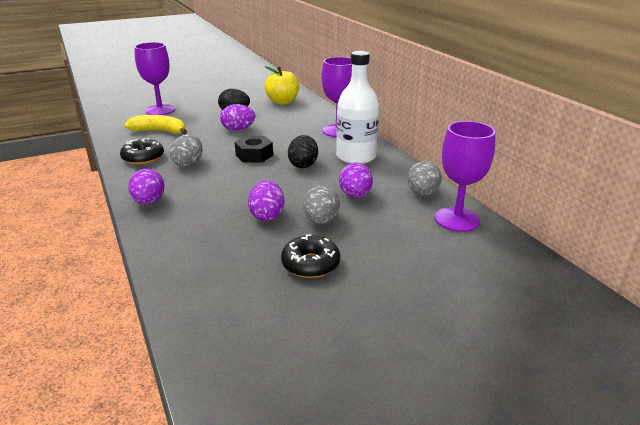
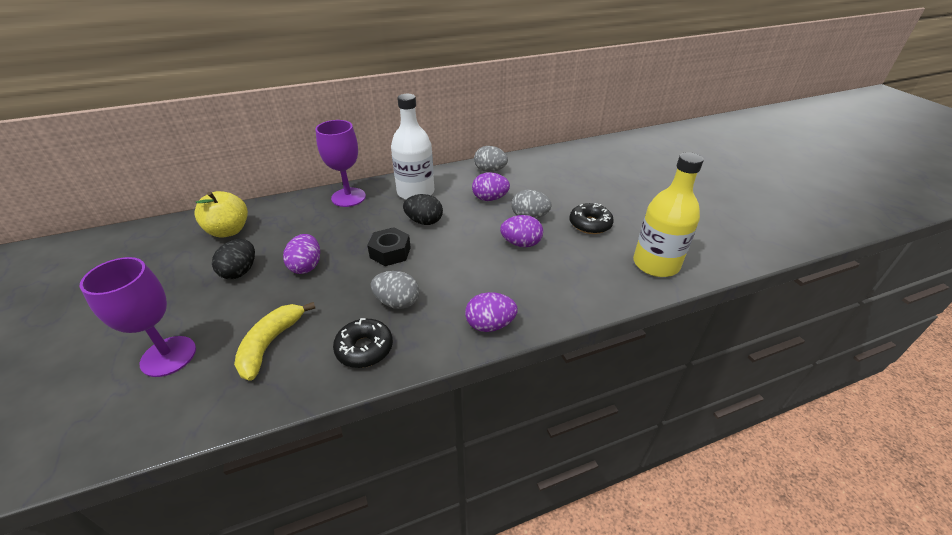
camera: 85 degrees left, 10 degrees up
purple goblet [435,121,496,232] -> none
none -> yellow bottle [633,152,704,277]

